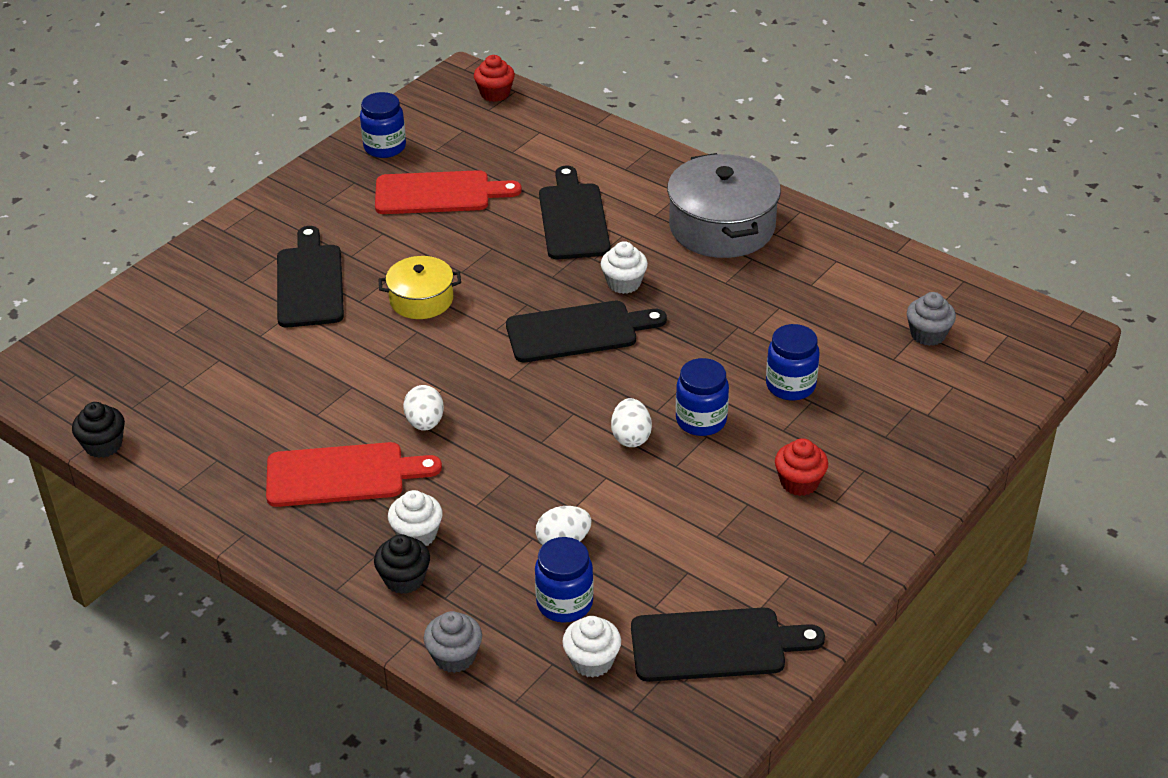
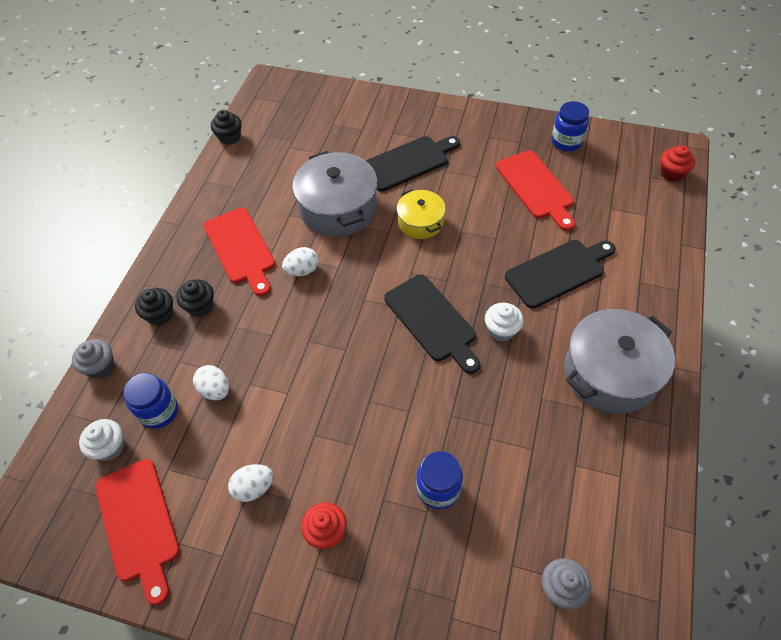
camera: 70 degrees right, 15 degrees up
white cupcake [388,490,443,546] -> black cupcake [176,280,214,317]
white egg [611,398,652,447] -> white egg moved to [228,464,273,502]
black cutting board [631,608,825,682] -> red cutting board [95,459,180,606]
blue jar [676,358,729,436] -> none
none -> grey pot [292,151,378,236]

